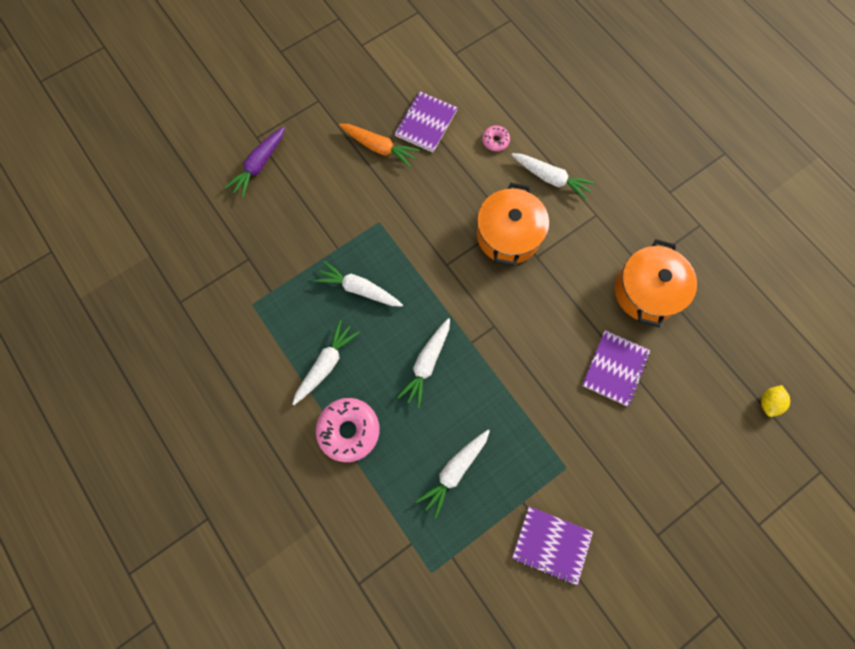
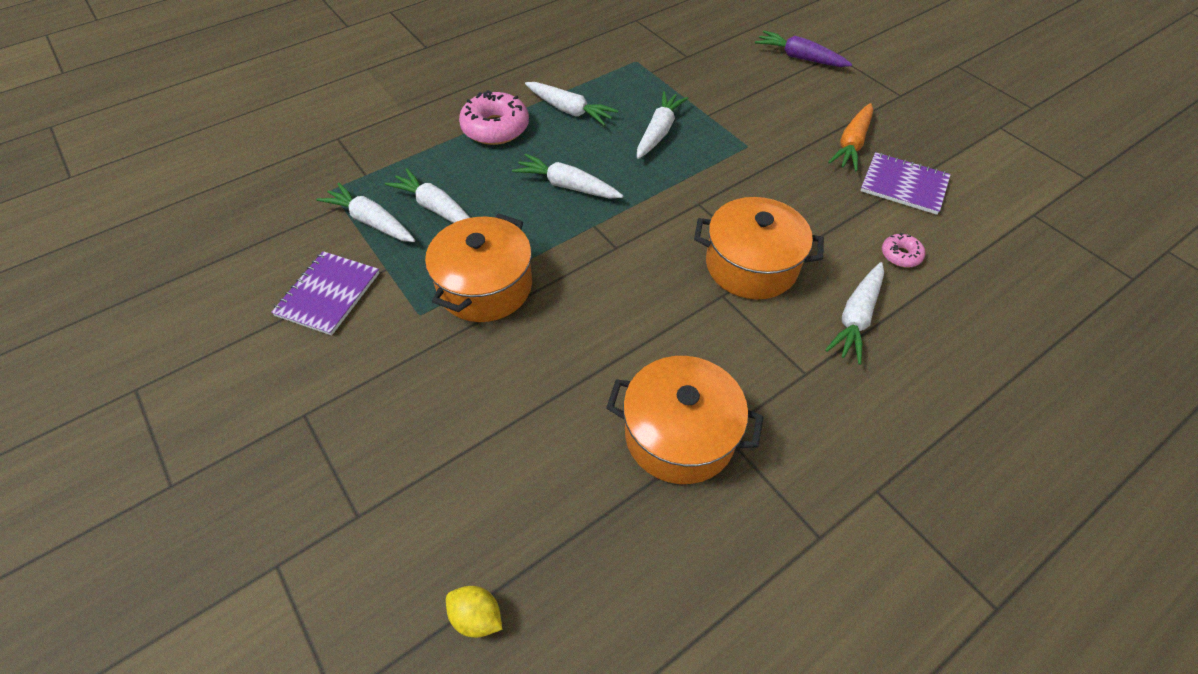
camera: 90 degrees right, 20 degrees down
purple notebook [582,330,651,406] -> none
none -> white carrot [317,183,415,242]
none -> orange pot [425,213,532,322]

